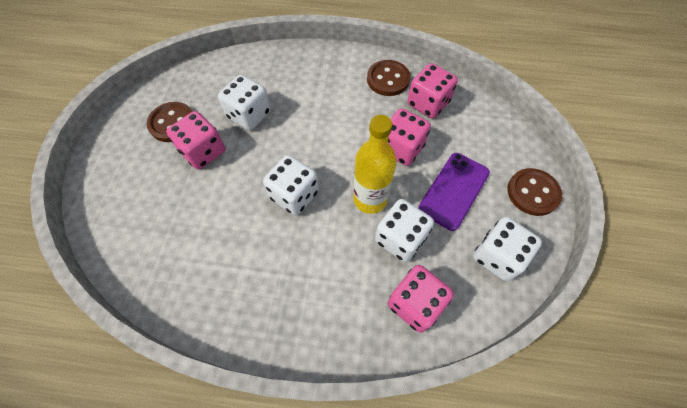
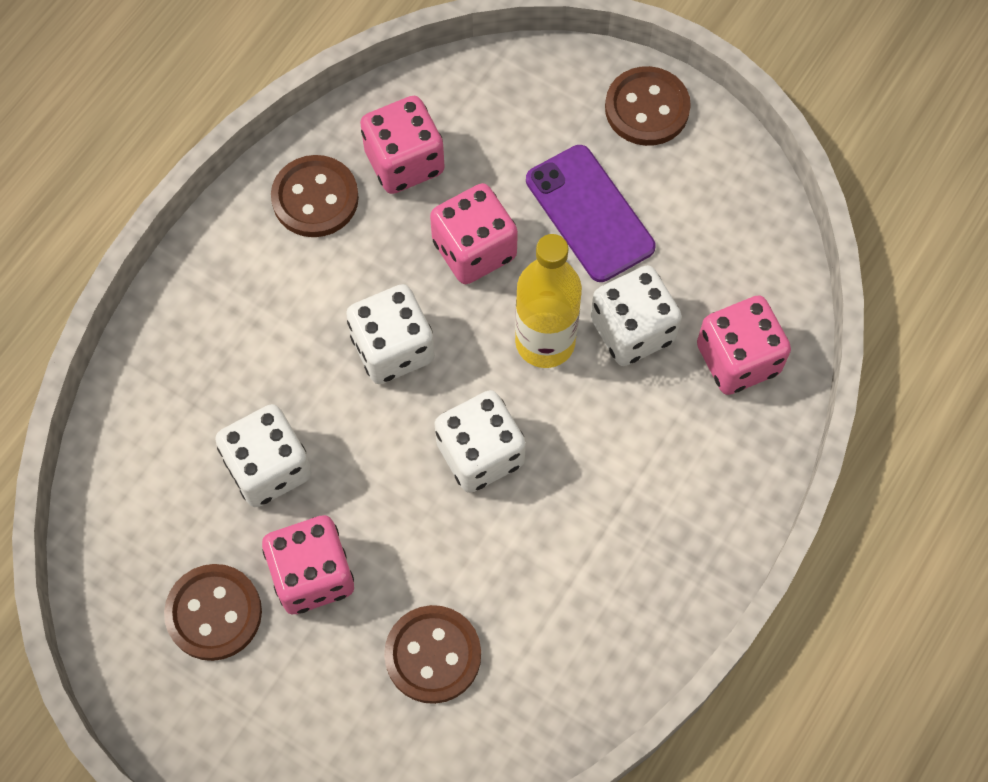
camera: 65 degrees left, 5 degrees up
white dice [473,217,542,281] -> white dice moved to [346,284,435,384]
none -> brown button [384,605,481,704]

